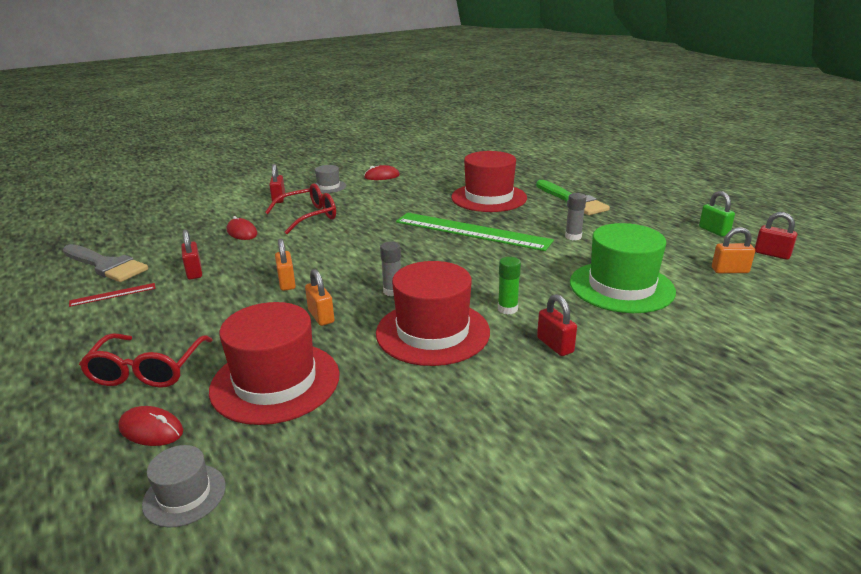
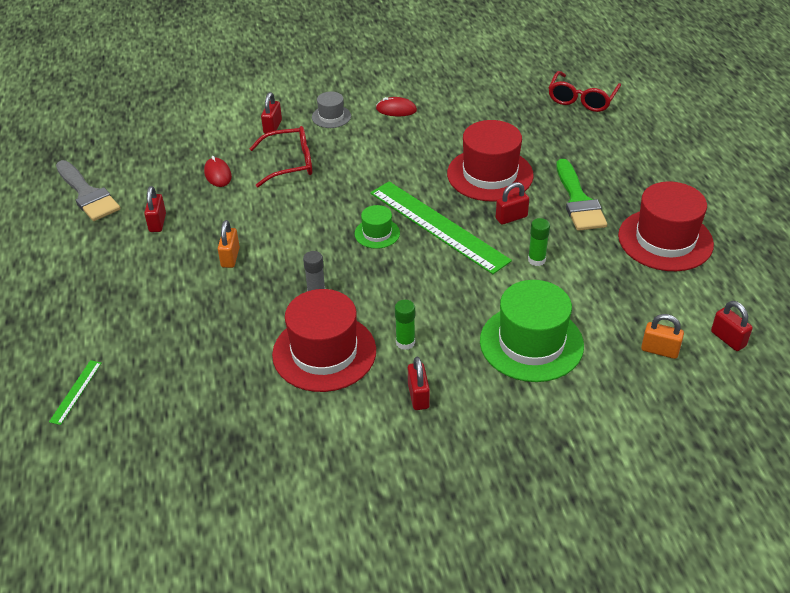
camera: 20 degrees right, 15 degrees up
red ruler [69,283,156,307] -> none
red glasses [79,333,212,388] -> red glasses moved to [549,71,621,112]
red mouse [118,406,183,446] -> green ruler [49,360,102,425]
grey hat [142,445,226,528] -> none
red hat [209,302,340,425] -> red hat moved to [618,182,714,271]
orange padlock [305,269,334,326] -> none
grey glue stick [565,193,586,240] -> green glue stick [528,218,550,266]
green padlock [699,191,735,237] -> none
none -> green hat [355,205,400,249]
none -> red padlock [496,182,529,225]

